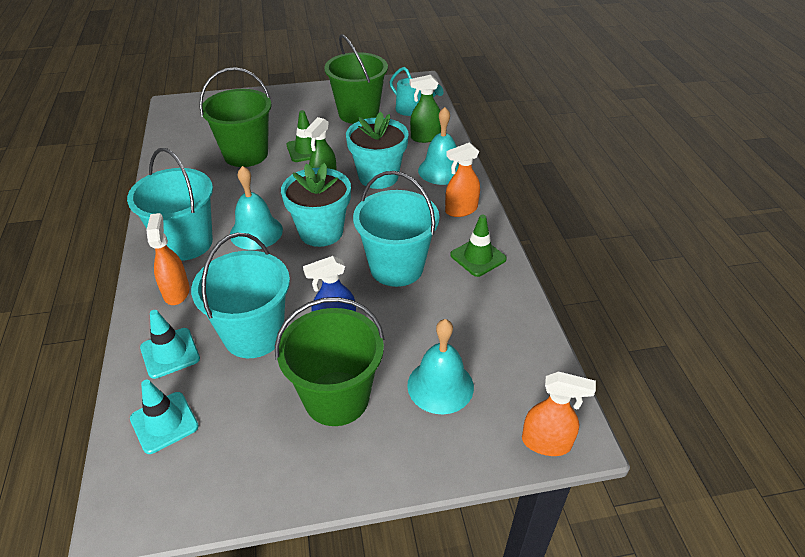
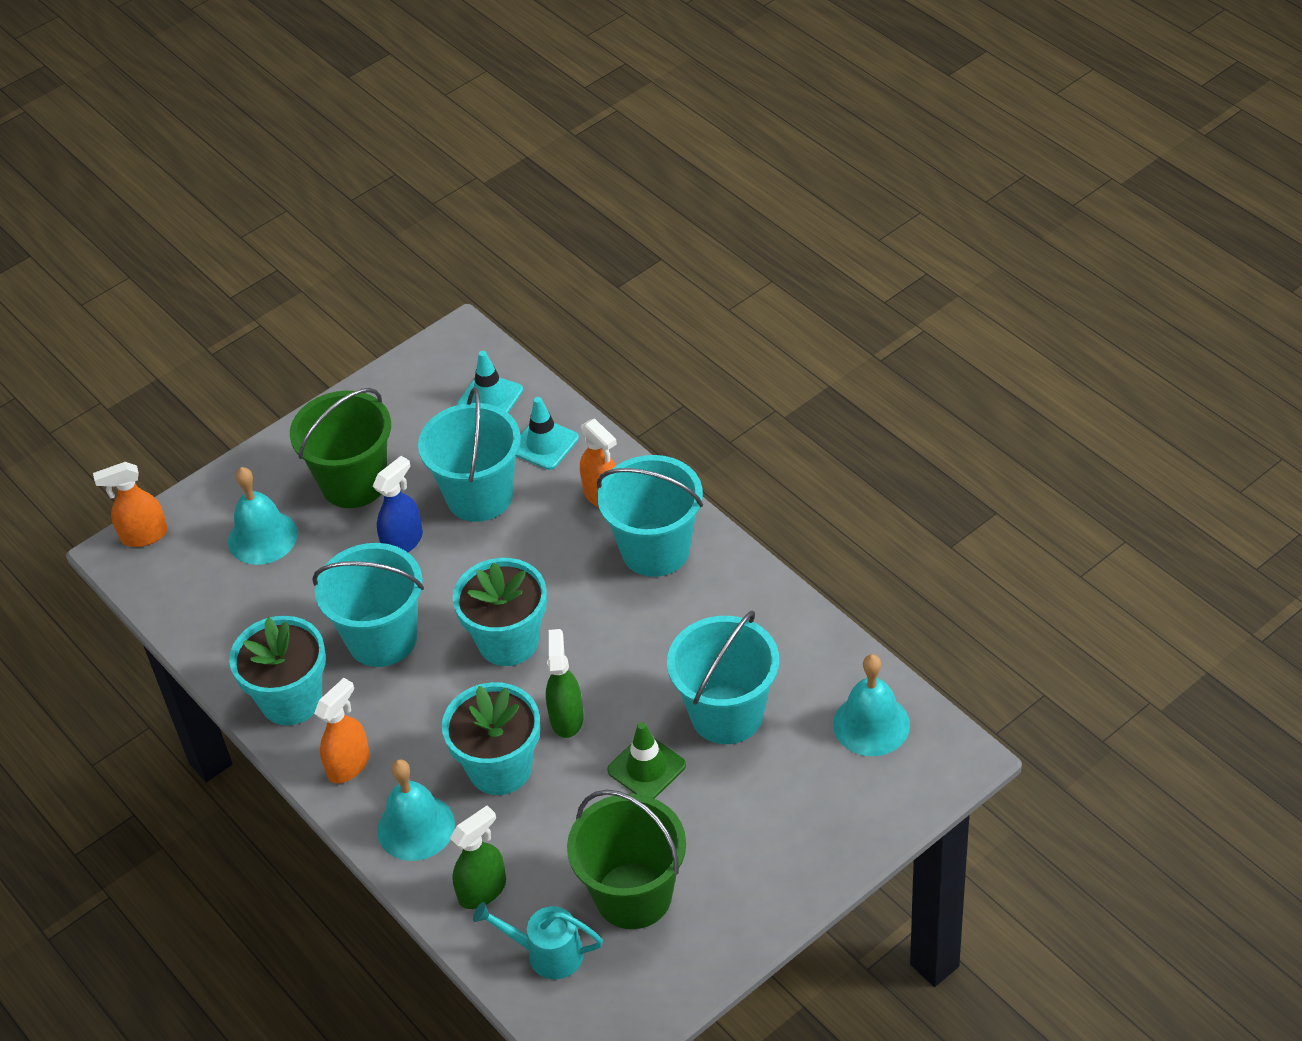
camera: 155 degrees right, 5 degrees up
green bucket [199,67,272,167] -> turquoise bucket [667,611,779,744]
turquoise bell [230,166,283,250] -> turquoise bell moved to [833,654,910,756]
green traffic cone [450,214,507,277] -> turquoise flower pot [229,616,326,725]

